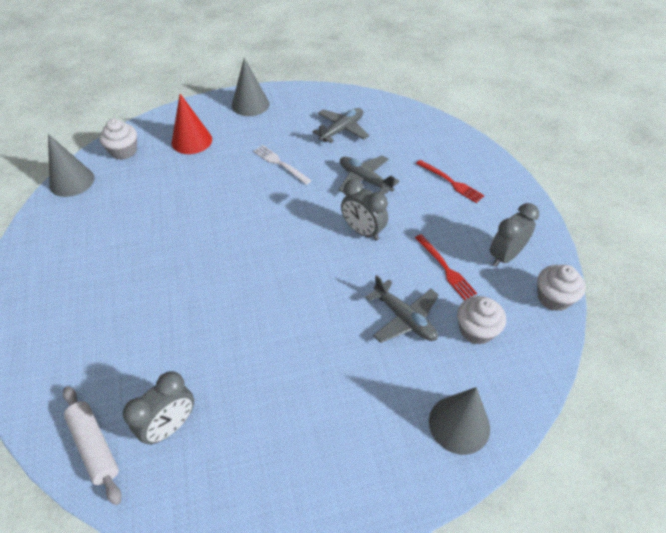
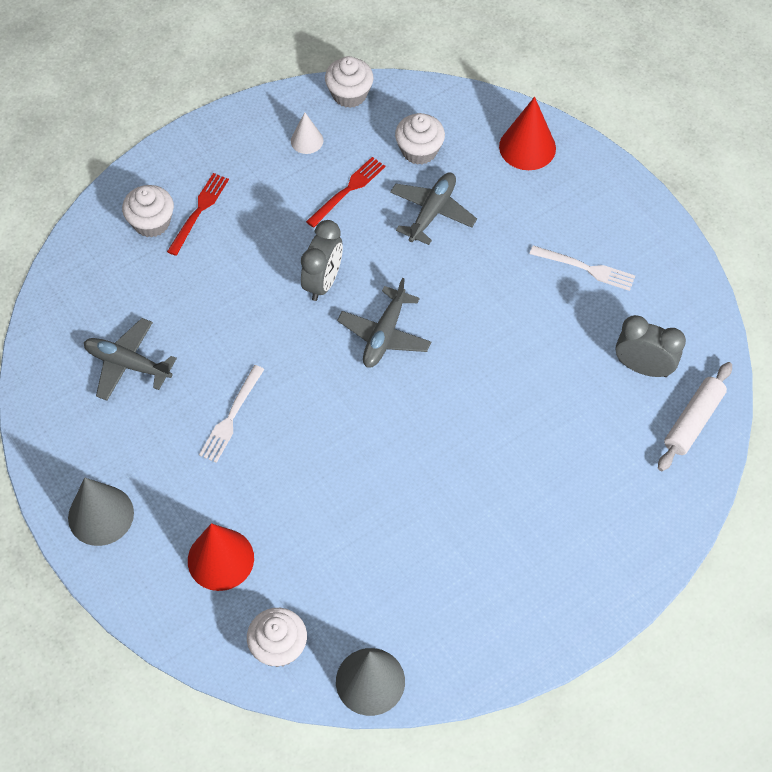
camera: 110 degrees left, 10 degrees up
grey plane [339,155,400,194] -> grey plane moved to [337,278,431,368]
grey cone [429,387,490,455] -> red cone [499,97,556,170]
grey clock [490,203,539,267] -> white cone [291,112,323,154]
none -> white cupcake [122,185,174,238]
none -> white fork [530,245,635,291]

